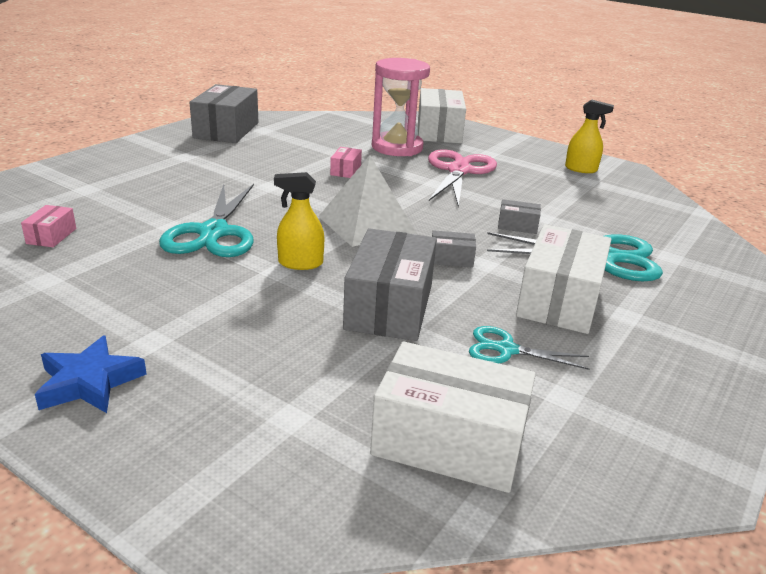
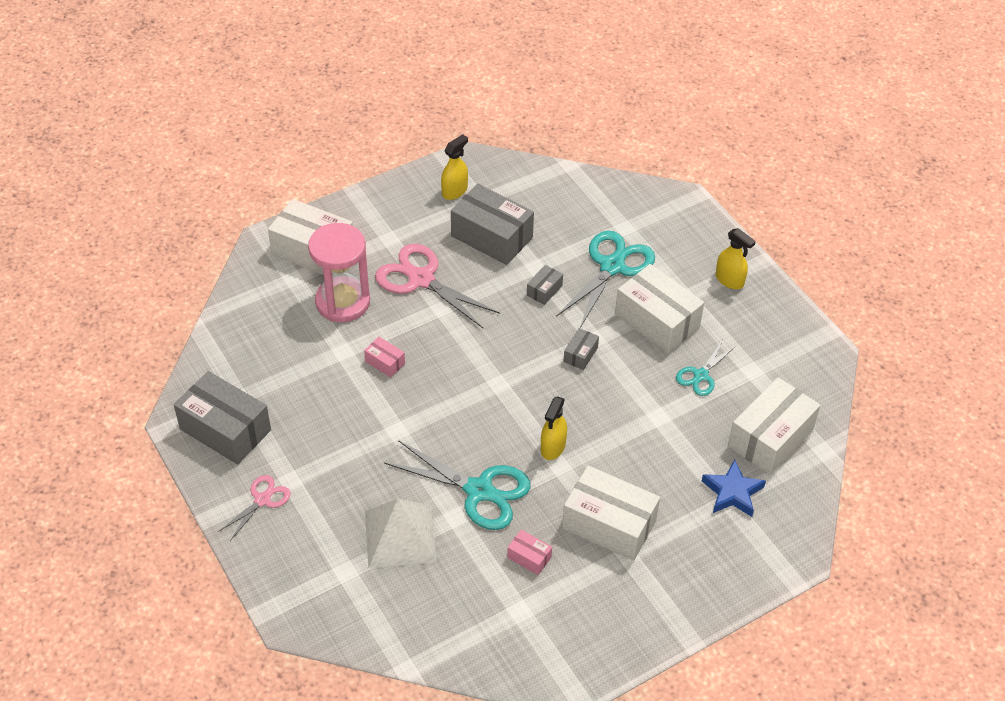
camera: 65 degrees left, 20 degrees up
pink box [21,205,76,247] -> pink box moved to [507,530,552,575]
blue star [35,335,147,413] -> blue star moved to [702,459,766,517]
white pyramid [318,155,416,247] -> white pyramid moved to [365,499,437,568]
grey box [343,228,437,341] -> grey box moved to [451,184,534,265]
none -> pink scissors [218,475,291,541]
none -> white box [562,465,660,561]
none -> yellow spray bottle [716,228,756,289]

